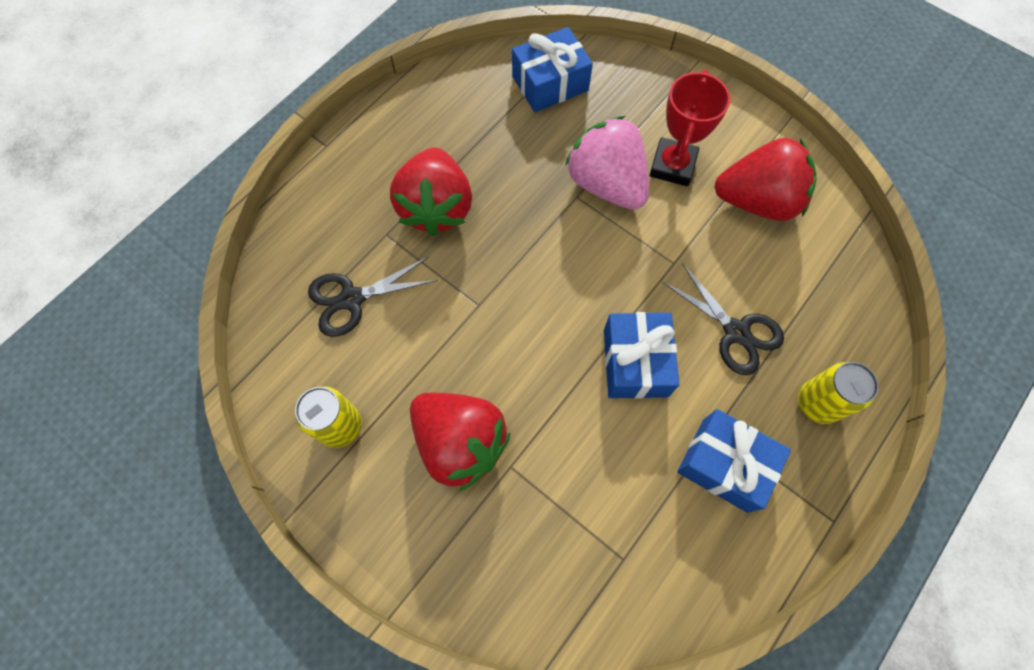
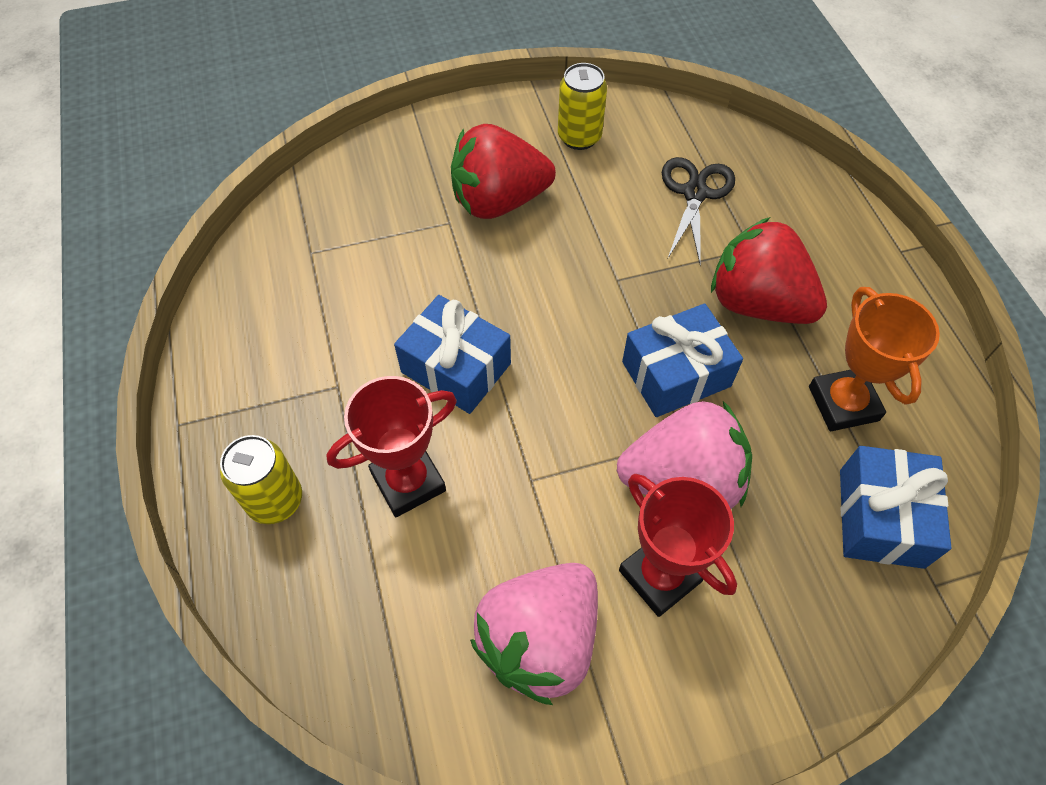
camera: 125 degrees right, 10 degrees down
black scissors [662,263,784,375] -> red trophy [326,376,457,517]
blue gift [677,409,791,513] -> blue gift moved to [622,304,743,417]
red strawberry [714,138,817,221] -> pink strawberry [470,563,598,705]
none -> orange trophy [809,287,940,431]

